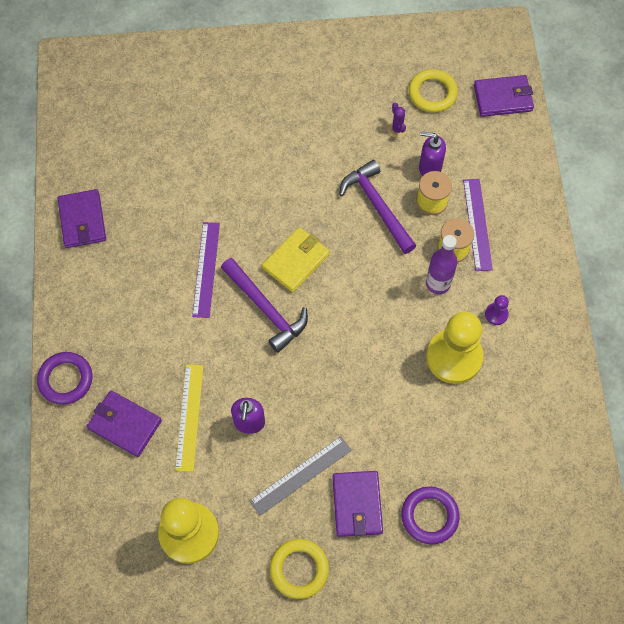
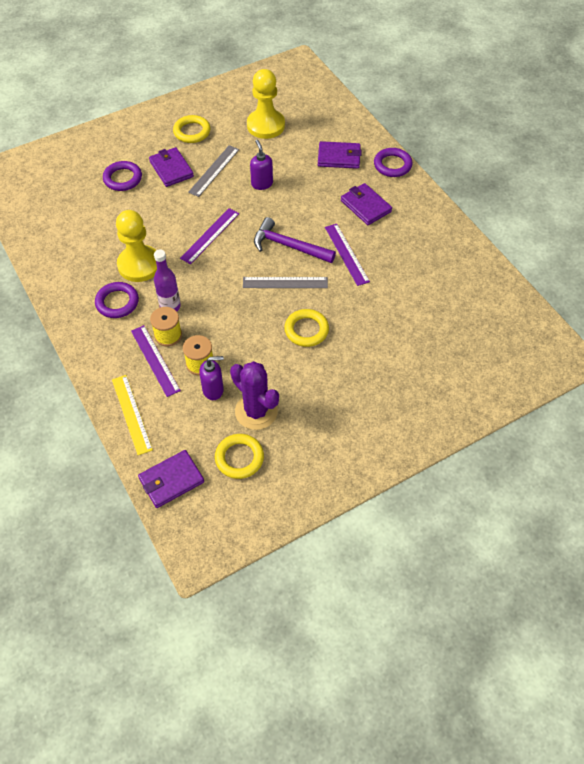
camera: 155 degrees right, 10 degrees down
purple wallet [58,189,106,248] -> purple wallet moved to [341,183,392,225]
yellow ruler [175,364,204,472] -> yellow ruler moved to [112,375,153,455]
yellow wallet [262,227,330,292] -> grey ruler [243,277,328,288]
purple hammer [339,160,416,254] -> none
purple cactus [388,103,407,138] -> purple cactus [230,361,279,430], size x2.31
purple pawn [485,295,509,325] -> purple ring [95,282,139,318]
none -> purple ruler [180,208,239,264]
none -> yellow ring [284,309,329,347]

